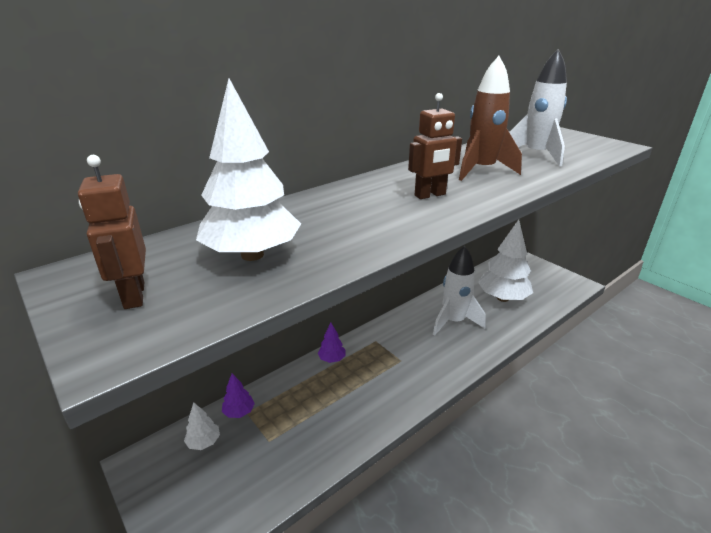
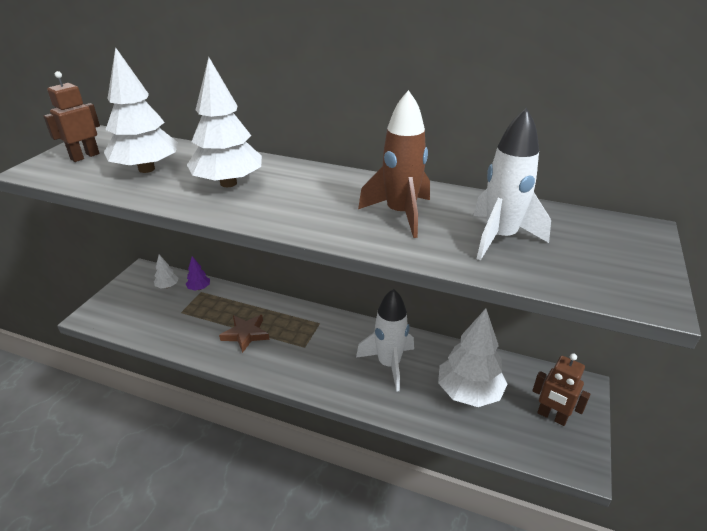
camera: 60 degrees right, 5 degrees up
purple tree [318,323,346,363] -> none
brown robot [408,93,462,199] -> brown robot moved to [532,353,590,426]
none -> white tree [187,57,262,187]
none -> brown star [219,315,269,353]

